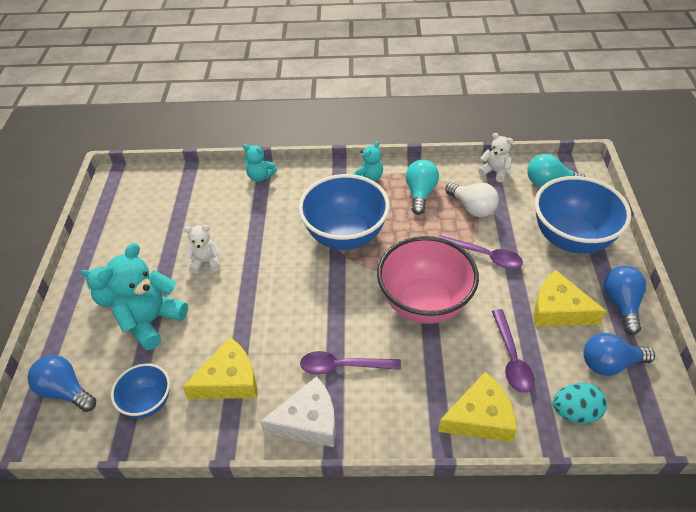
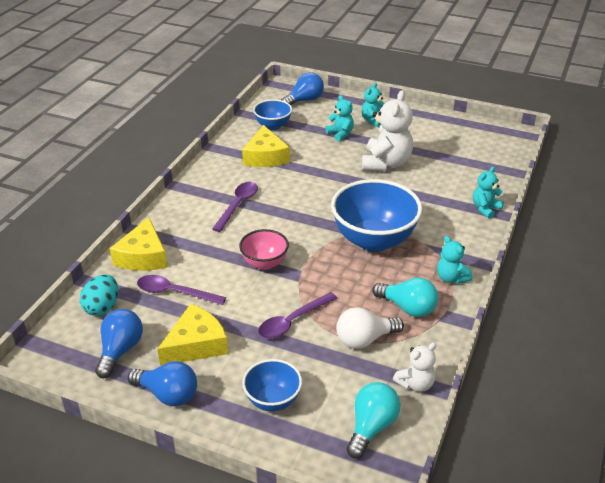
camera: 110 degrees right, 10 degrees down
turquoise teddy bear [98,243,188,350] -> turquoise teddy bear [325,95,354,141], size x0.55
white teddy bear [184,225,221,273] -> white teddy bear [362,90,413,171], size x1.82
white cheese [260,376,336,447] -> none
pink bowl [377,236,479,324] -> pink bowl [239,229,289,270], size x0.53
blue bowl [534,176,631,254] -> blue bowl [242,359,302,411], size x0.53

